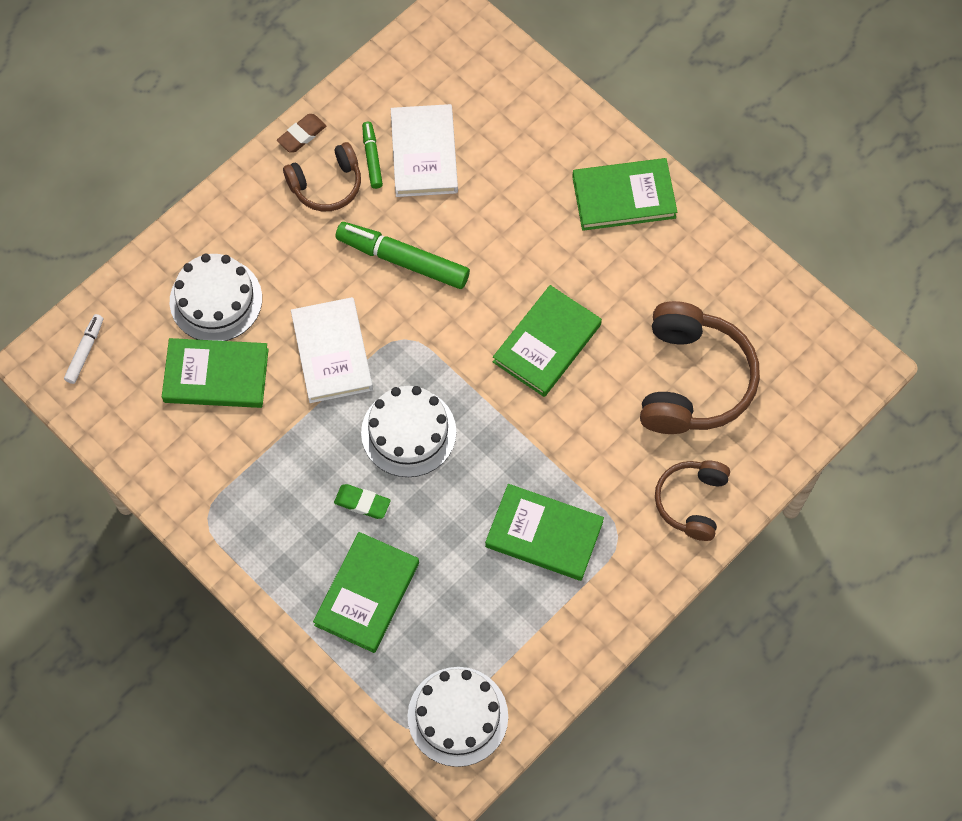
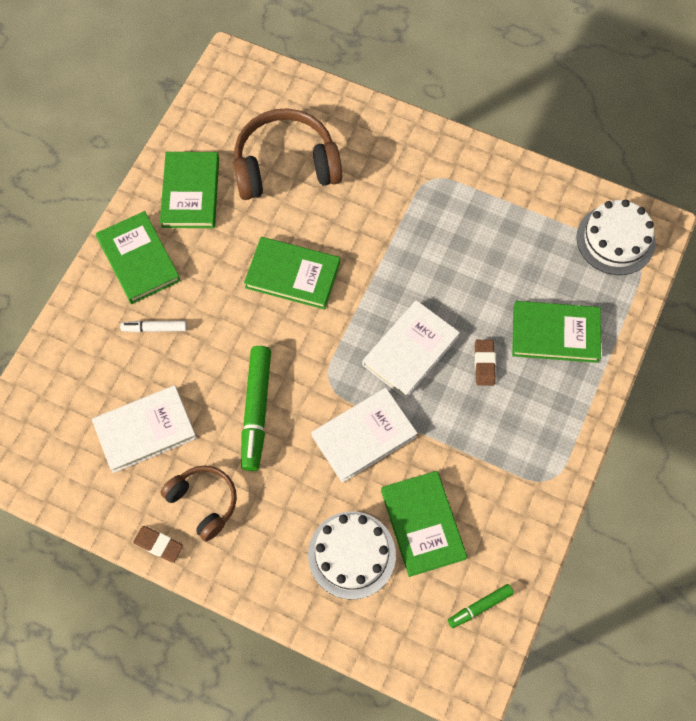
camera: 110 degrees left, 0 degrees up
white marker [64,314,103,384] -> white marker moved to [120,321,187,332]
green eraser [334,484,391,519] -> brown eraser [475,340,496,386]
white cake [361,386,456,477] -> white book [362,300,460,399]
green marker [362,122,383,189] -> green marker moved to [448,584,514,628]
green book [485,484,604,581] -> green book moved to [160,152,219,228]
brown headphones [655,460,730,541] -> none

